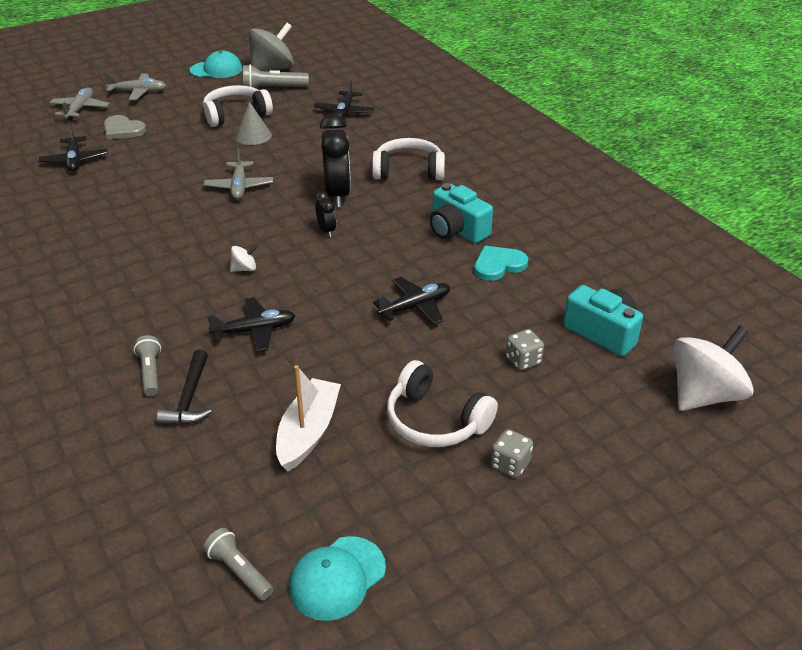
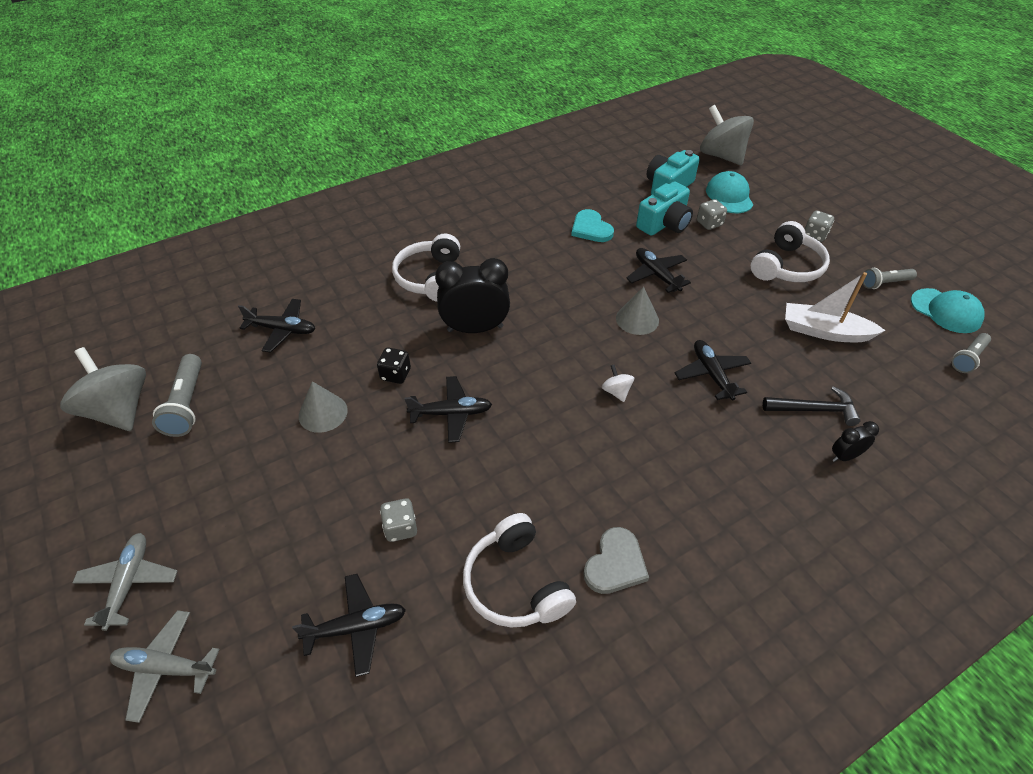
camera: 90 degrees left, 10 degrees up
grey heart [104,115,146,139] -> grey heart moved to [584,527,649,594]
grey flashlight [134,335,161,396] -> grey flashlight moved to [863,268,917,289]
turquoise cap [190,51,242,78] -> turquoise cap moved to [706,171,754,213]
white headphones [203,85,273,127] -> white headphones moved to [463,513,576,628]
grey plane [204,148,273,200] -> black plane [405,376,492,443]
black clock [315,191,336,237] -> black clock moved to [832,421,879,462]
turquoise camera [430,183,493,243] -> turquoise camera moved to [636,181,693,236]
white spinning top [674,326,754,411] -> grey spinning top [700,105,754,165]
none -> black dice [377,348,411,384]
none -> grey dice [380,498,417,542]
none -> grey cone [616,287,659,335]

